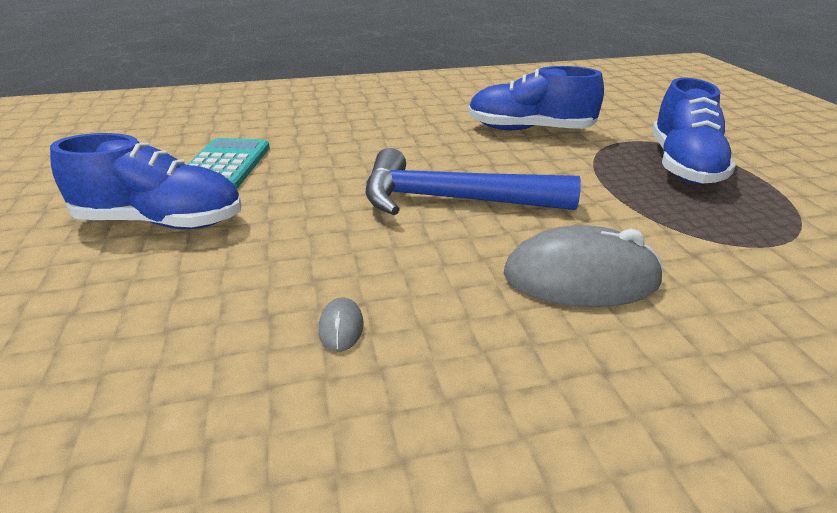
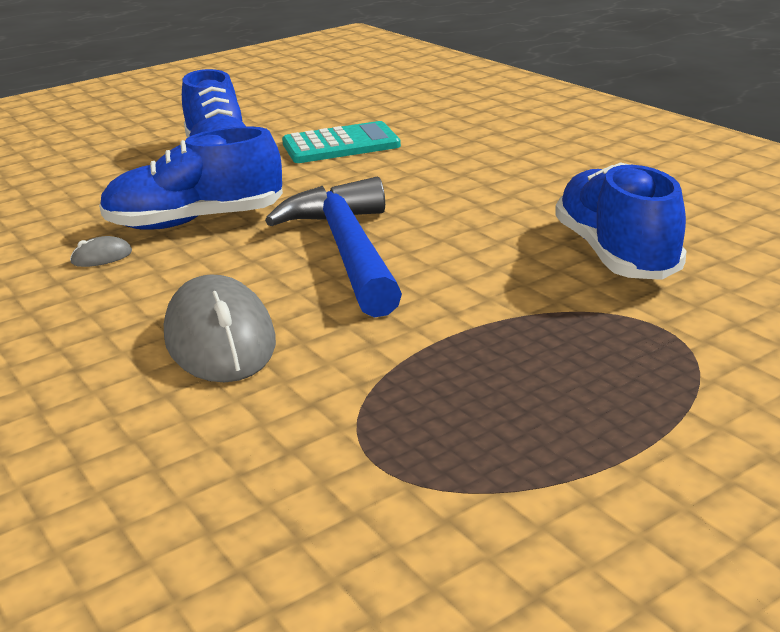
camera: 70 degrees right, 5 degrees down
blue shoe [652,78,736,184] -> blue shoe moved to [99,126,283,230]

